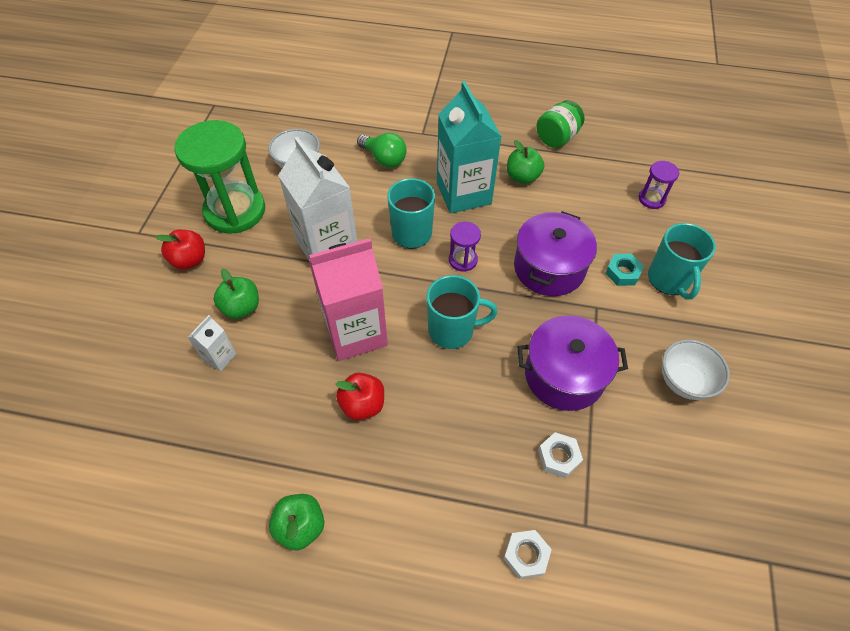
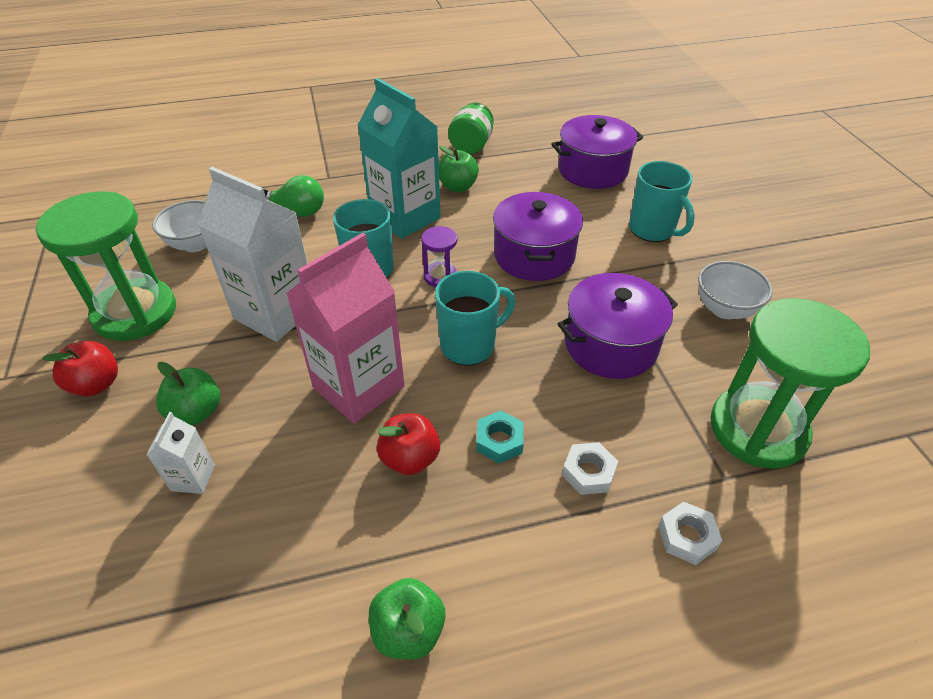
camera: 25 degrees left, 10 degrees down
white nut [538,432,583,478] -> white nut moved to [562,442,618,495]
turquoise nut [605,254,644,286] -> turquoise nut moved to [476,410,524,464]
purple hourglass [639,161,679,209] -> purple pot [551,115,643,189]
none -> green hourglass [710,298,870,469]

